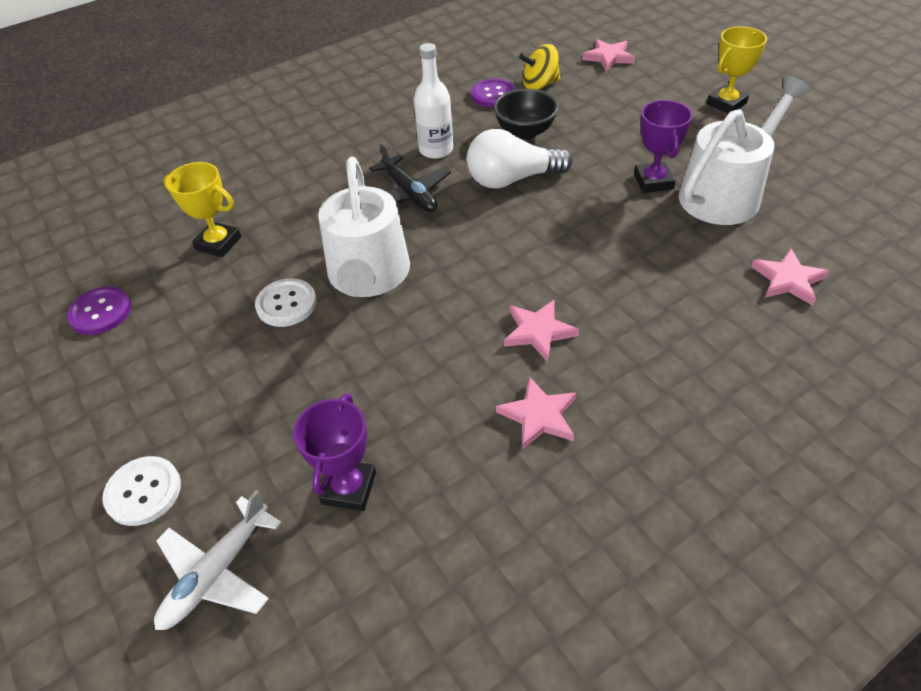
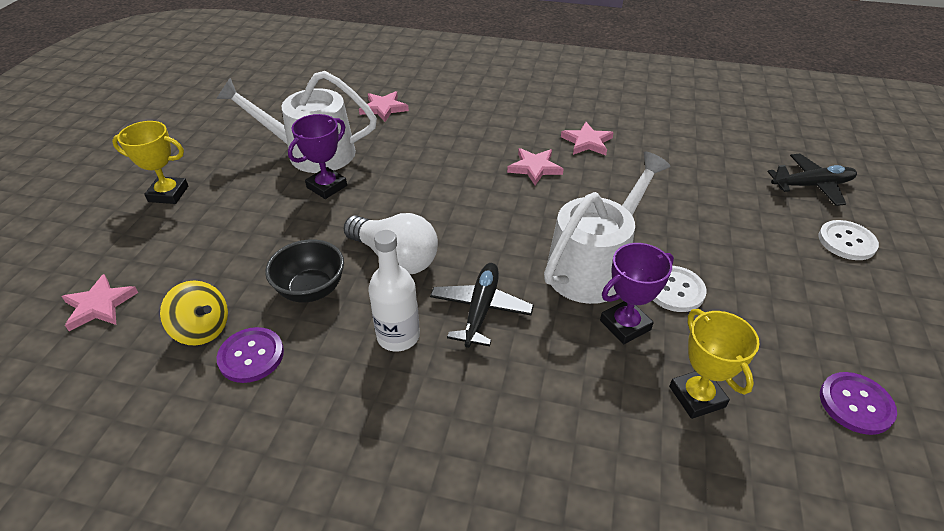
camera: 135 degrees left, 5 degrees down
white plane [154,490,282,630] -> black plane [767,154,857,206]
purple trophy [293,393,376,511] -> purple trophy moved to [600,243,674,344]

